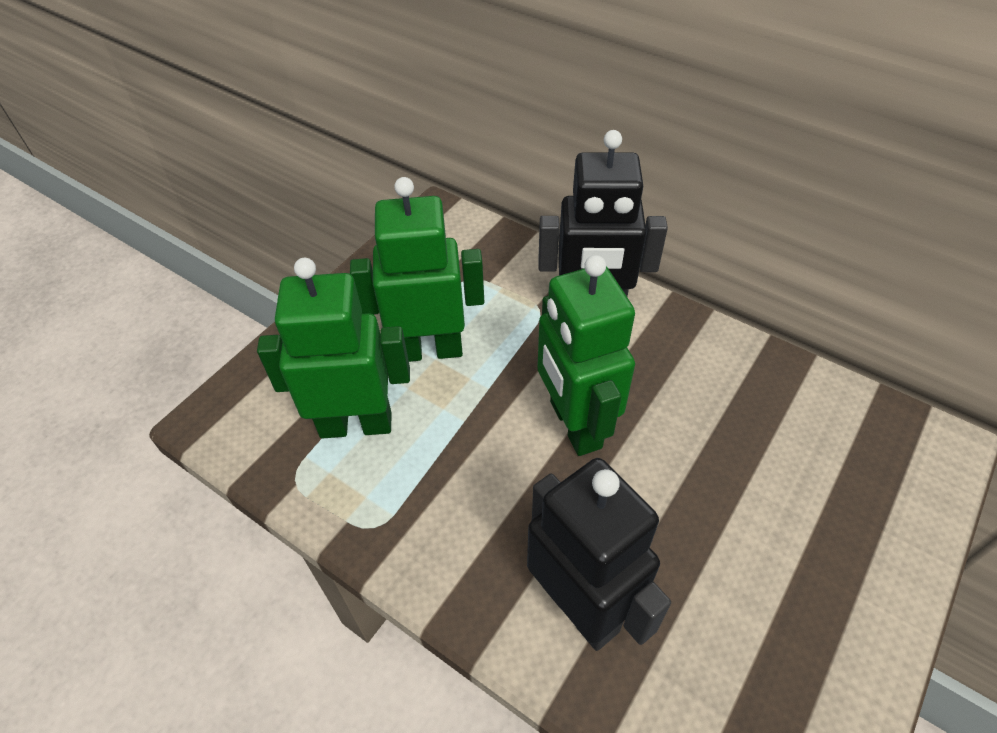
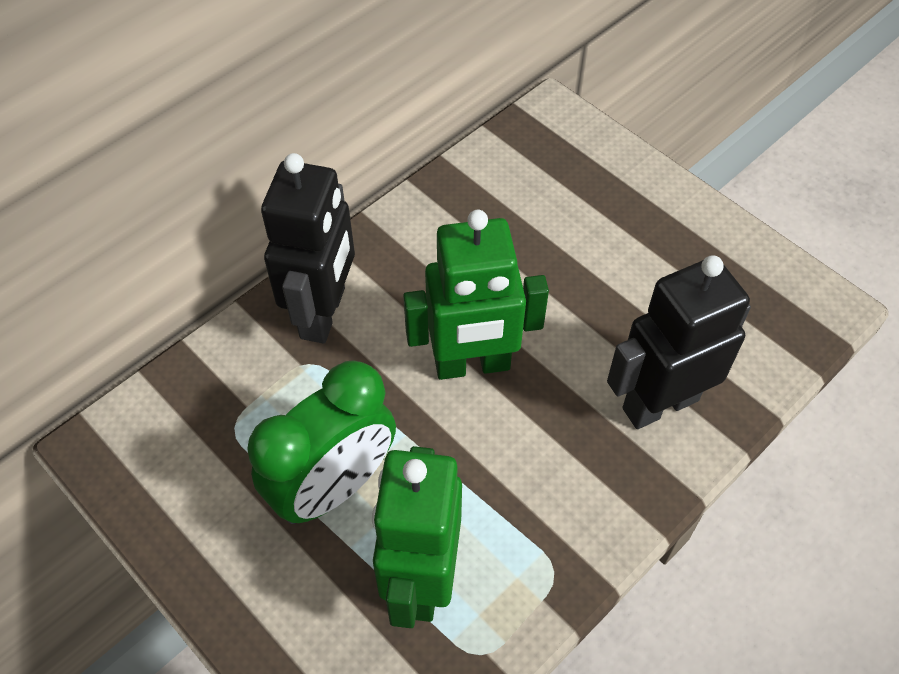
camera: 80 degrees left, 5 degrees up
green robot [350,177,484,362] -> green clock [248,360,396,524]

